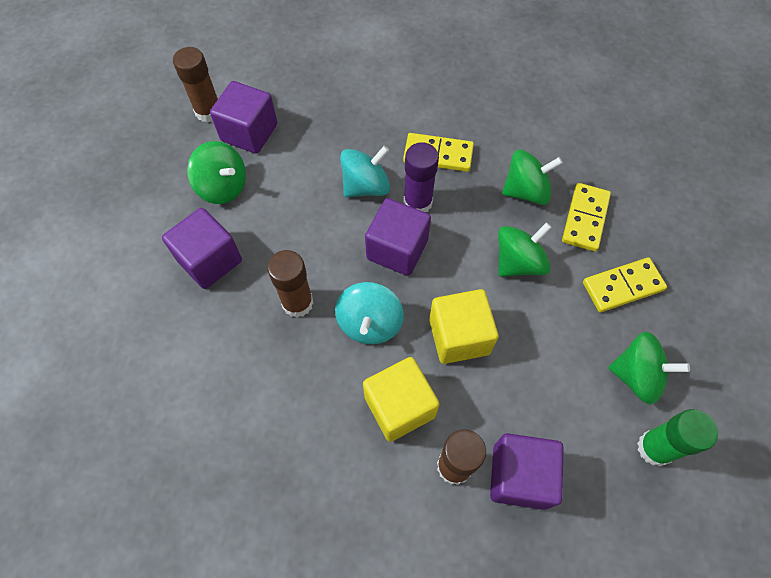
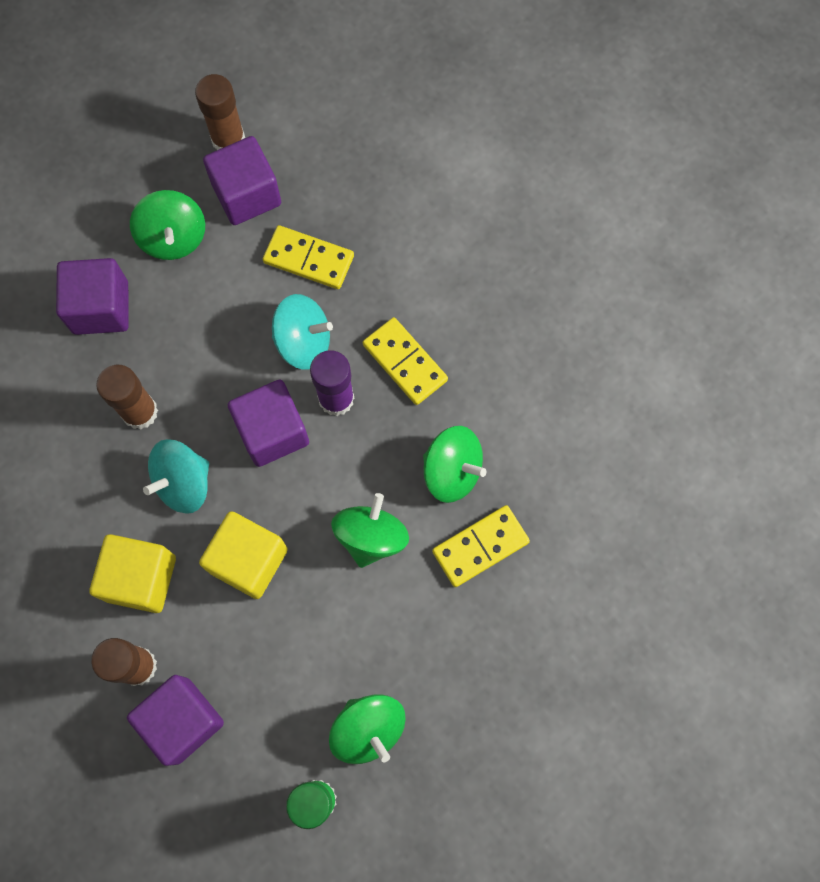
camera: 40 degrees right, 10 degrees up
green spinning top [498,222,552,277] -> green spinning top turned 75 degrees counterclockwise [331,493,409,568]
yellow domino [583,257,667,312] -> yellow domino moved to [263,225,354,289]

